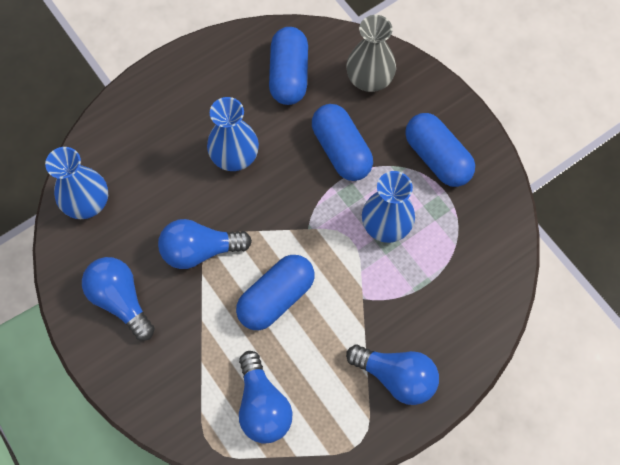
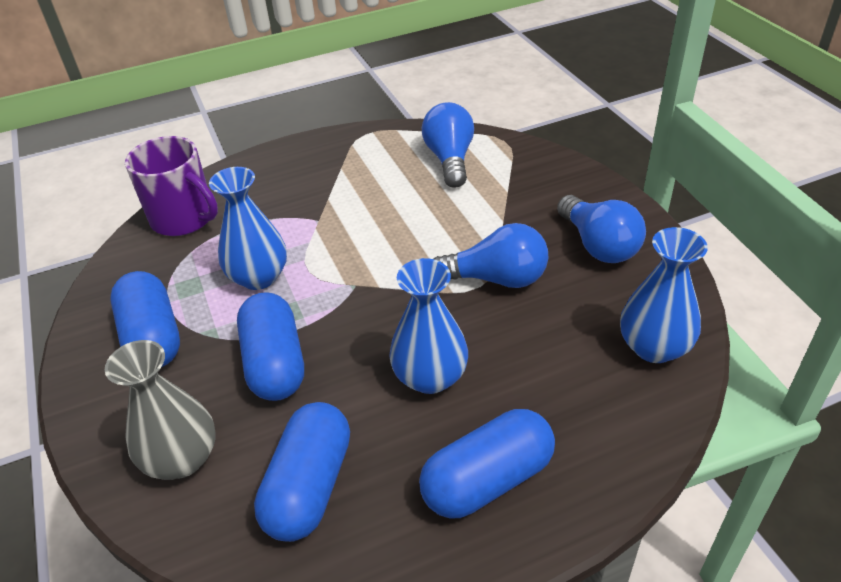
camera: 165 degrees left, 25 degrees down
blue capsule [236,255,315,330] -> blue capsule moved to [419,409,555,519]
blue light bulb [346,345,439,405] -> none
none -> purple mug [125,136,218,236]

